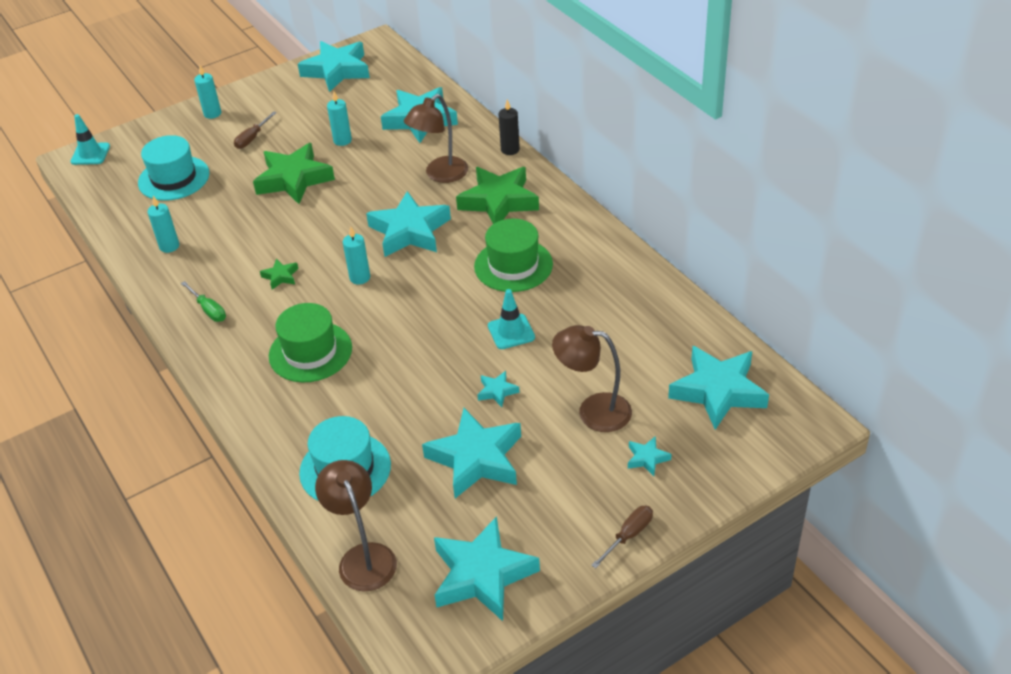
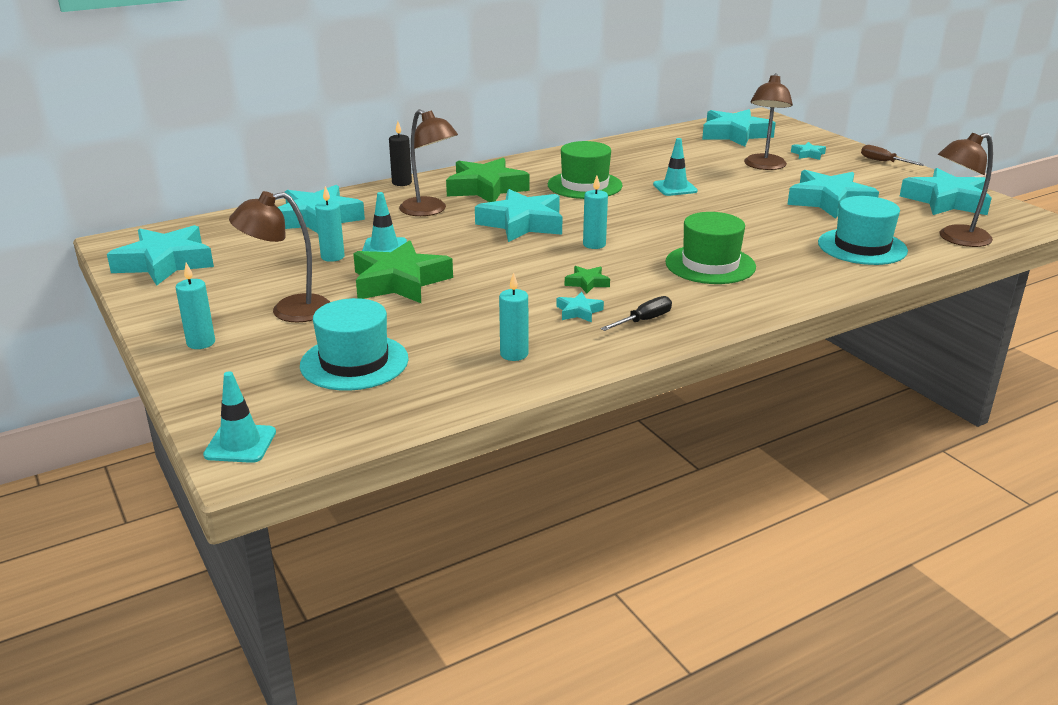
camera: 90 degrees left, 15 degrees down
green screwdriver [181,281,226,322] -> black screwdriver [600,296,672,331]
brown screwdriver [234,111,277,149] -> brown lamp [229,191,330,322]
turquoise star [478,371,520,407] -> turquoise star moved to [556,292,604,322]
none -> turquoise traffic cone [362,192,407,252]

